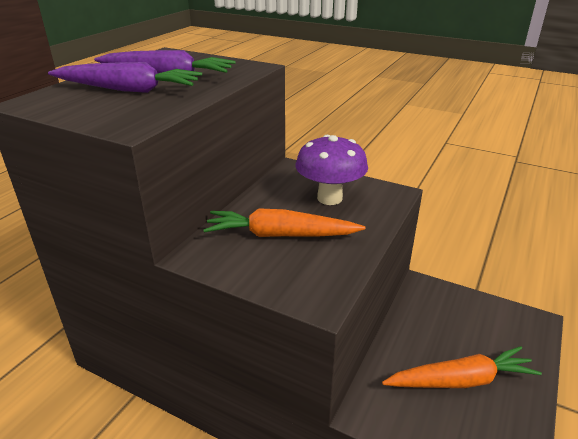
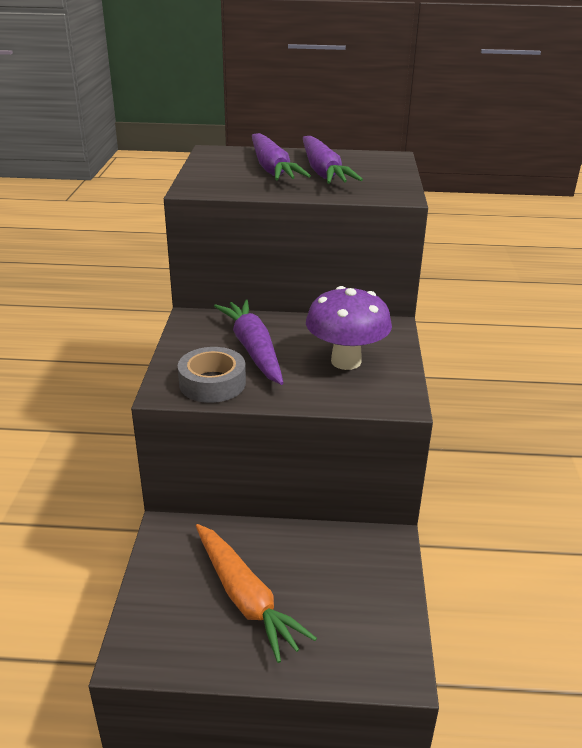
camera: 65 degrees right, 0 degrees up
orange carrot [203,208,365,237] -> purple carrot [214,300,283,385]
none -> grey tape [178,347,246,403]

